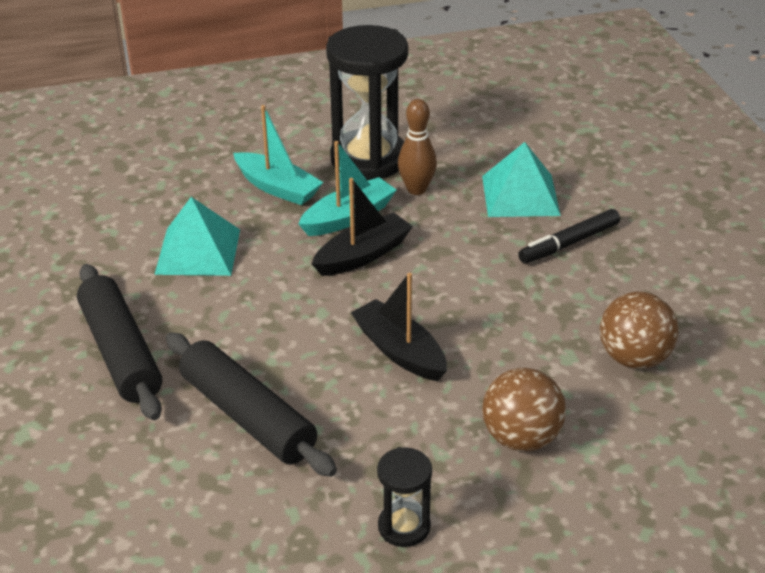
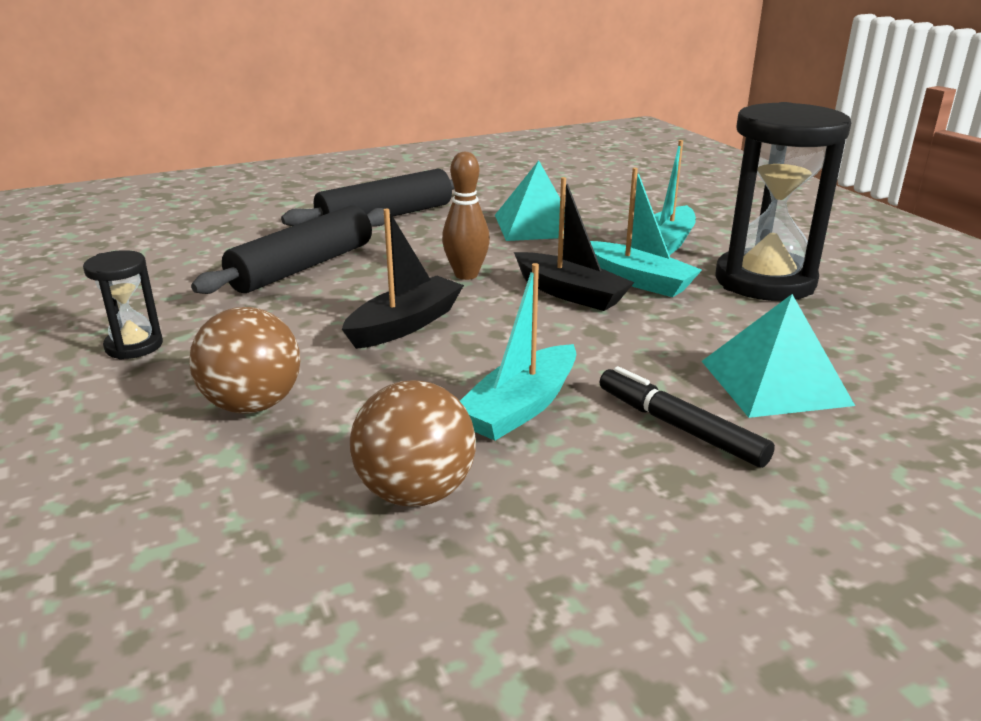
camera: 80 degrees right, 10 degrees down
brown bowling pin [398,99,437,195] -> brown bowling pin moved to [442,152,490,280]
none -> turquoise boat [460,263,576,441]

